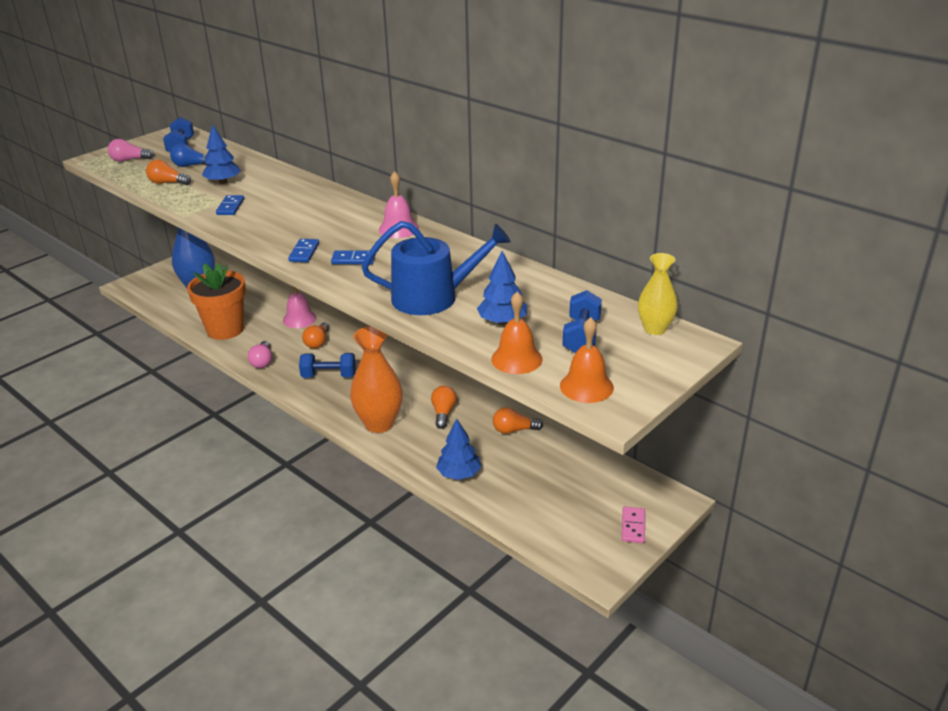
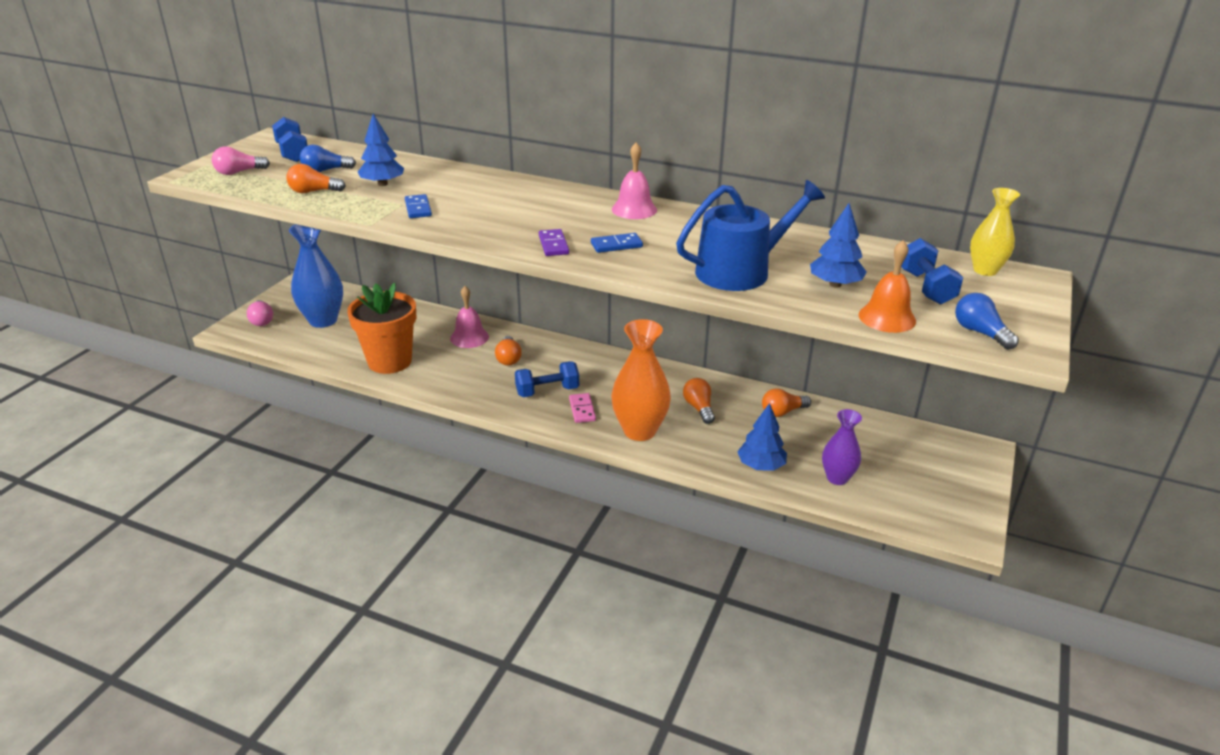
camera: 20 degrees left, 0 degrees up
pink light bulb [248,341,272,368] -> pink light bulb moved to [247,300,273,326]
blue domino [288,239,319,262] -> purple domino [539,229,569,256]
orange bell [560,317,614,403] -> blue light bulb [955,293,1019,350]
pink domino [622,507,645,543] -> pink domino moved to [569,393,596,423]
none -> purple vase [822,409,862,485]

